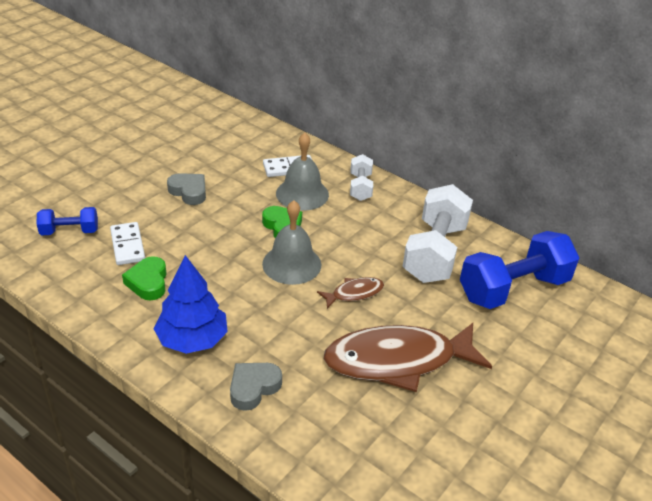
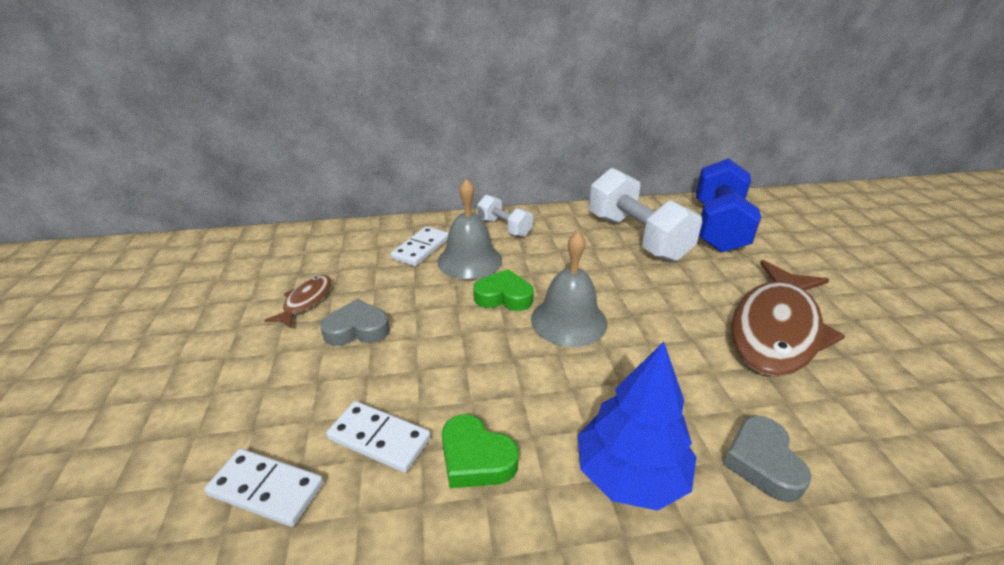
camera: 45 degrees left, 5 degrees down
blue dumbbell [37,207,98,235] -> white domino [204,449,324,527]
brown fish [317,277,384,309] -> brown fish moved to [264,275,332,328]

